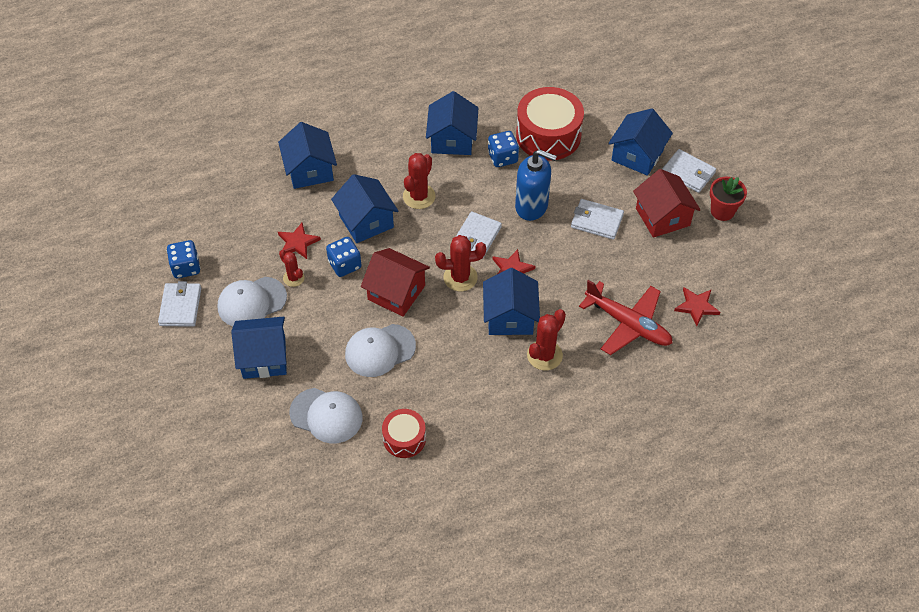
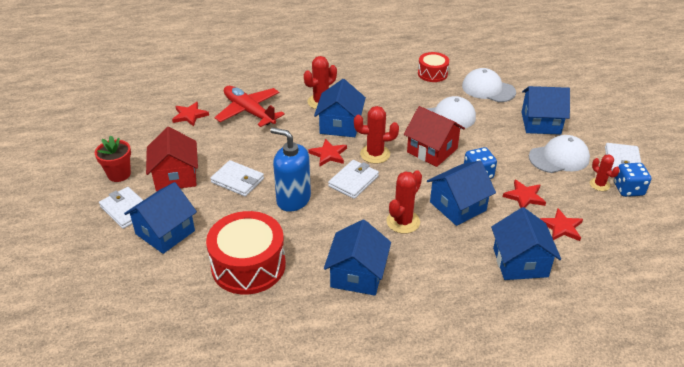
camera: 170 degrees left, 15 degrees down
red cactus [279,250,305,287] -> red cactus moved to [590,154,620,191]
blue house [331,174,398,243] -> blue house turned 75 degrees clockwise [427,160,496,226]
blue dice [488,131,519,167] -> none
none -> red star [540,208,583,241]

